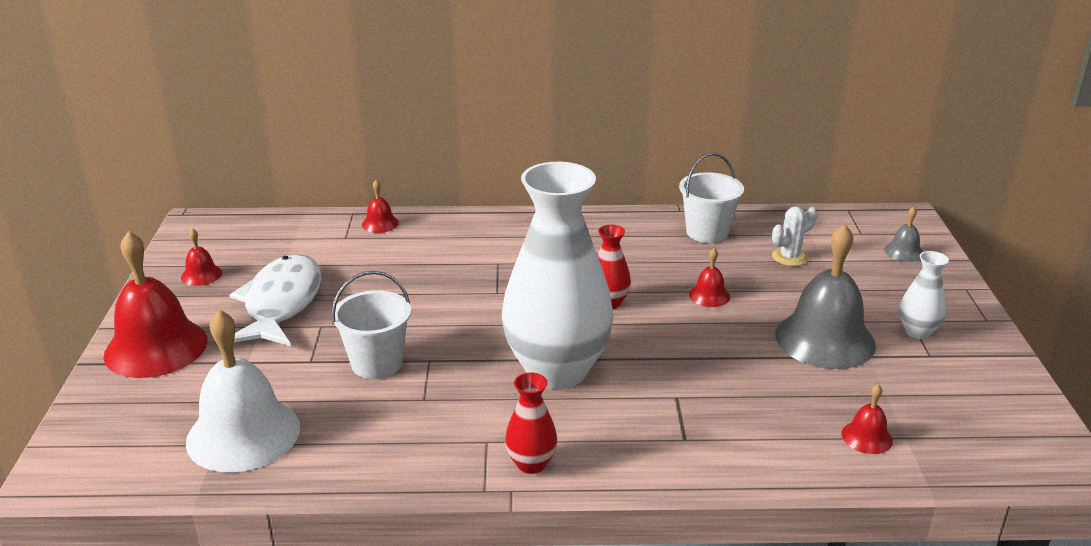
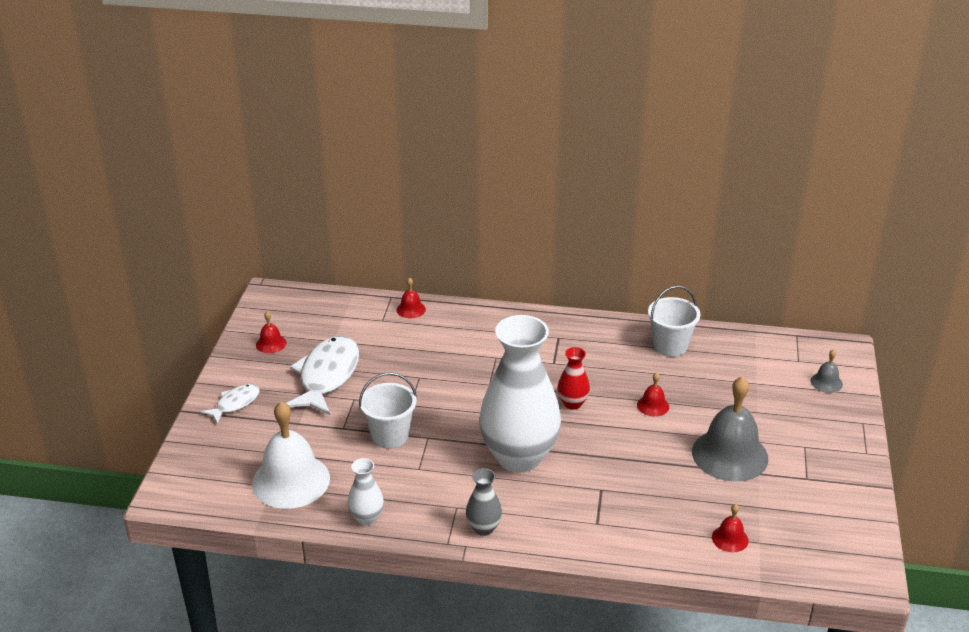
camera: 10 degrees right, 5 degrees up
red bell [104,231,208,378] -> white fish [201,384,260,424]
red vase [505,372,557,474] -> grey vase [466,468,502,536]
white cactus [772,207,817,266] -> none
white vase [899,251,949,339] -> white vase moved to [347,458,384,525]

